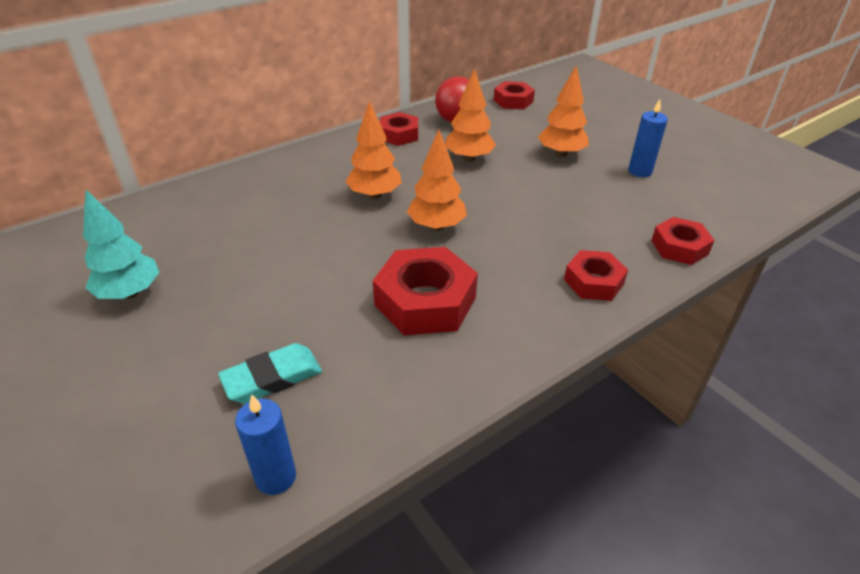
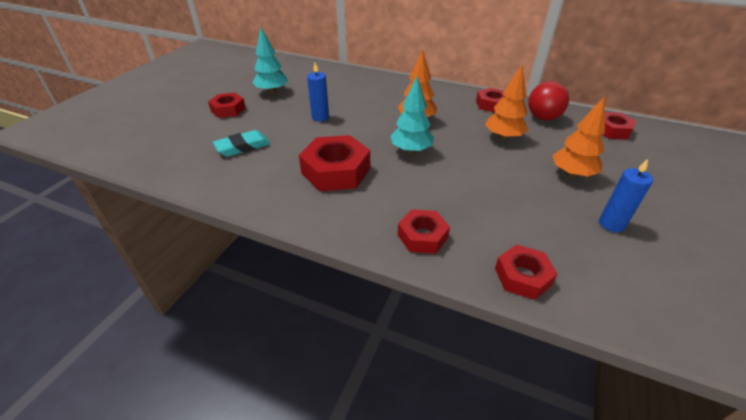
camera: 60 degrees right, 0 degrees up
turquoise eraser [218,343,322,404] -> turquoise eraser turned 60 degrees counterclockwise [213,130,270,157]
blue candle [235,394,296,495] -> blue candle moved to [307,62,329,122]
orange tree [407,129,467,231] -> turquoise tree [391,77,434,154]
none -> red nut [208,93,246,118]

